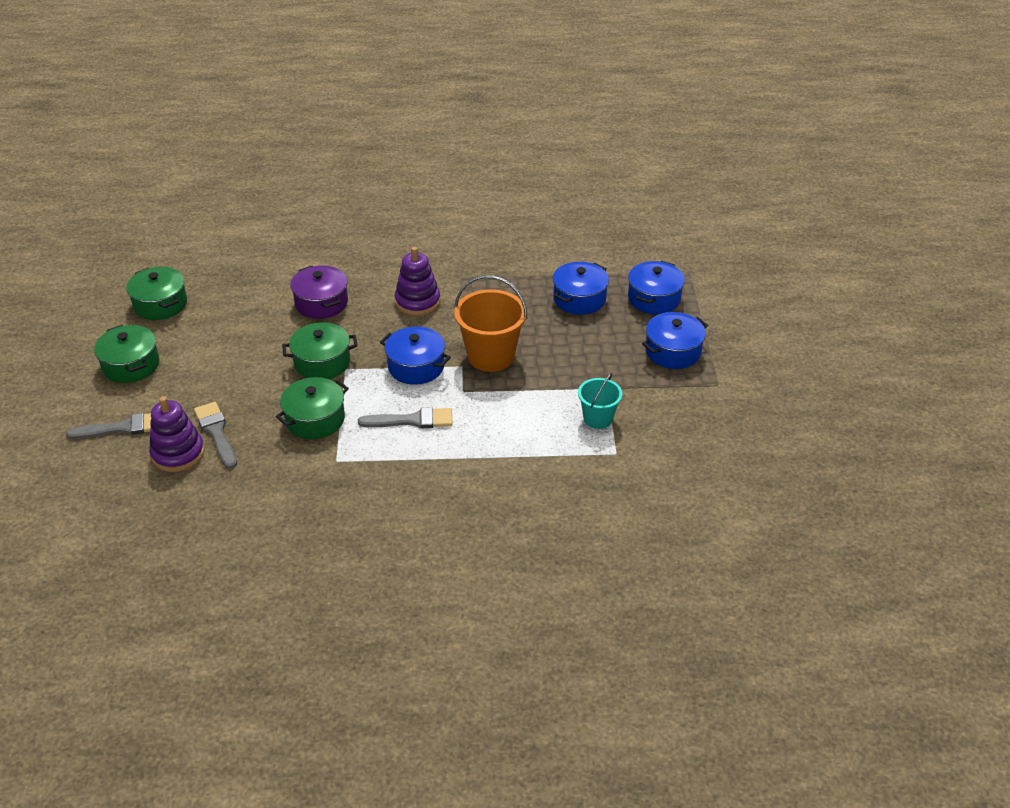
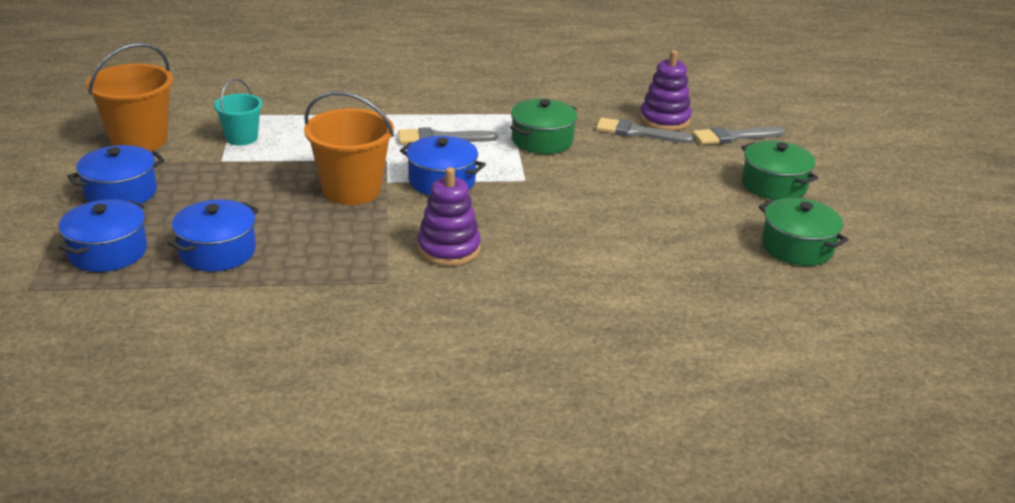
camera: 175 degrees right, 10 degrees down
grey brush [194,402,237,469] -> grey brush turned 135 degrees clockwise [596,118,694,143]
green pot [282,322,358,379] -> none
purple pot [290,265,348,319] -> none
none -> orange bucket [86,43,173,151]

